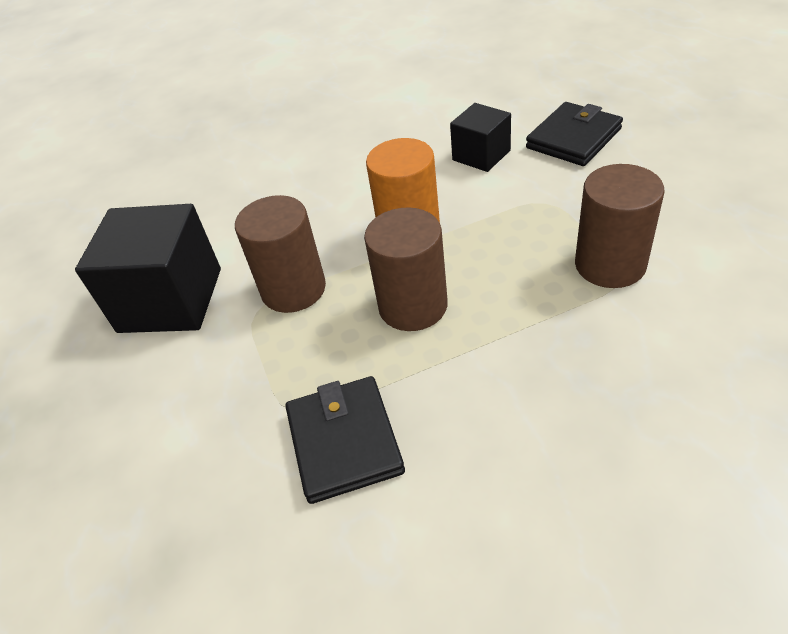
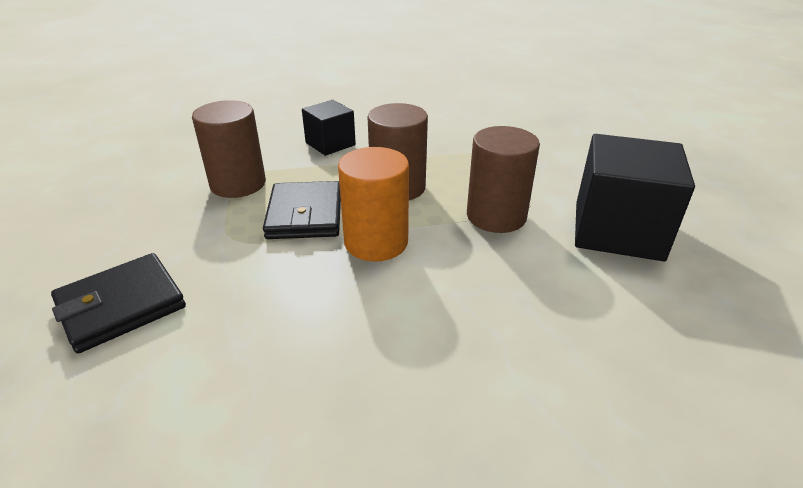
camera: 175 degrees left, 10 degrees down
black wallet [285,376,405,504] -> black wallet moved to [263,181,341,239]
black cube [450,103,511,172] -> black cube moved to [302,100,356,156]

